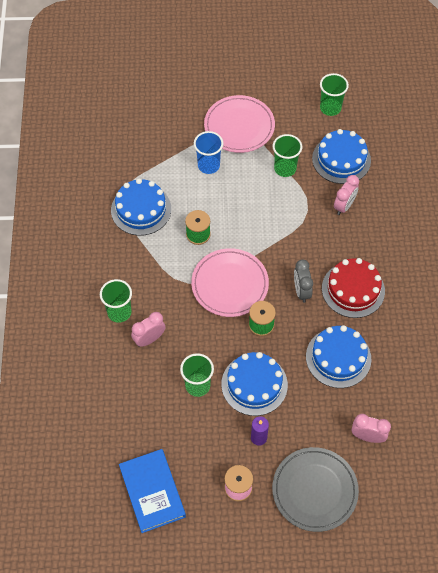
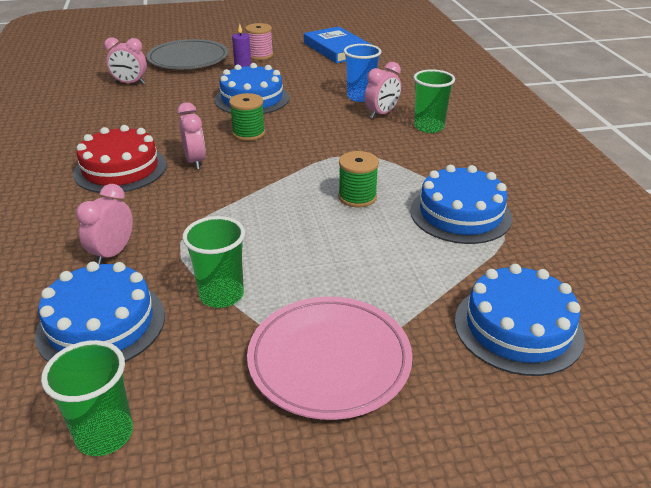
camera: 170 degrees right, 25 degrees down
green cup [180,353,214,397] -> none
pink plate [191,248,269,317] -> none
blue cup [194,131,223,174] -> blue cup moved to [344,44,381,102]
grey clock [294,259,313,303] -> pink clock [177,102,206,170]
blue cake [306,325,372,388] -> blue cake moved to [455,264,585,376]

